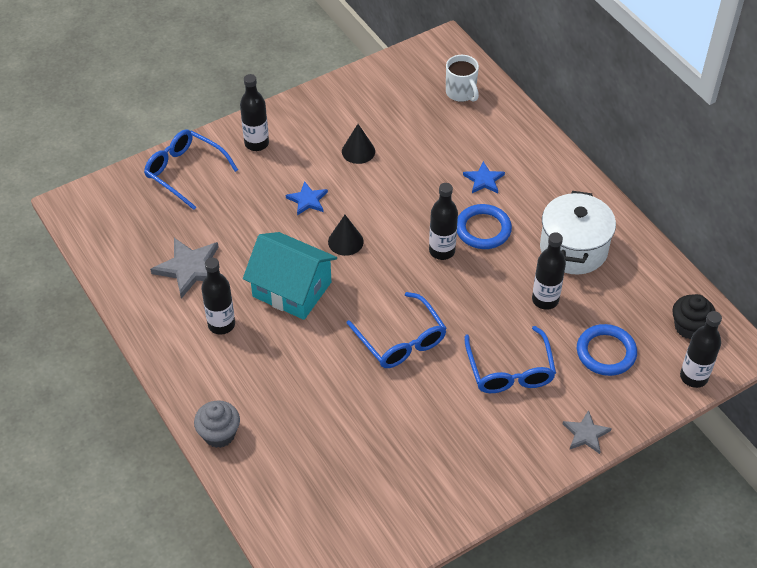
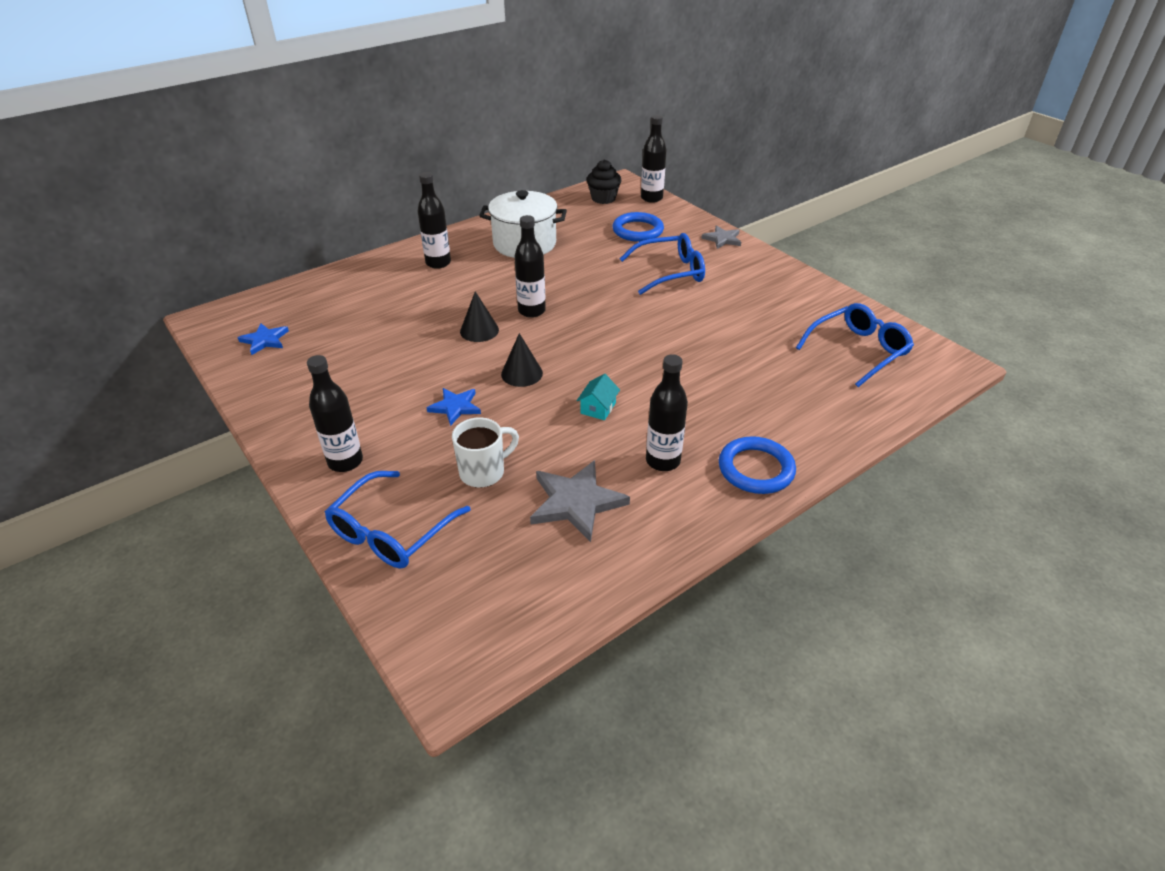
camera: 95 degrees left, 10 degrees down
grey cupcake [194,400,240,448] -> none
turquoise house [243,232,337,320] -> turquoise house [576,374,620,420], size x0.41
black cone [342,124,375,164] -> black cone moved to [460,291,499,342]
blue glasses [347,292,447,368] -> blue glasses moved to [796,303,914,387]
white mug [446,55,479,102] -> white mug moved to [452,417,519,488]
blue ring [457,204,512,249] -> blue ring moved to [719,436,796,494]
blue star [463,161,505,193] -> blue star moved to [237,323,289,355]
black bottle [532,232,566,310] -> black bottle moved to [418,172,451,269]

